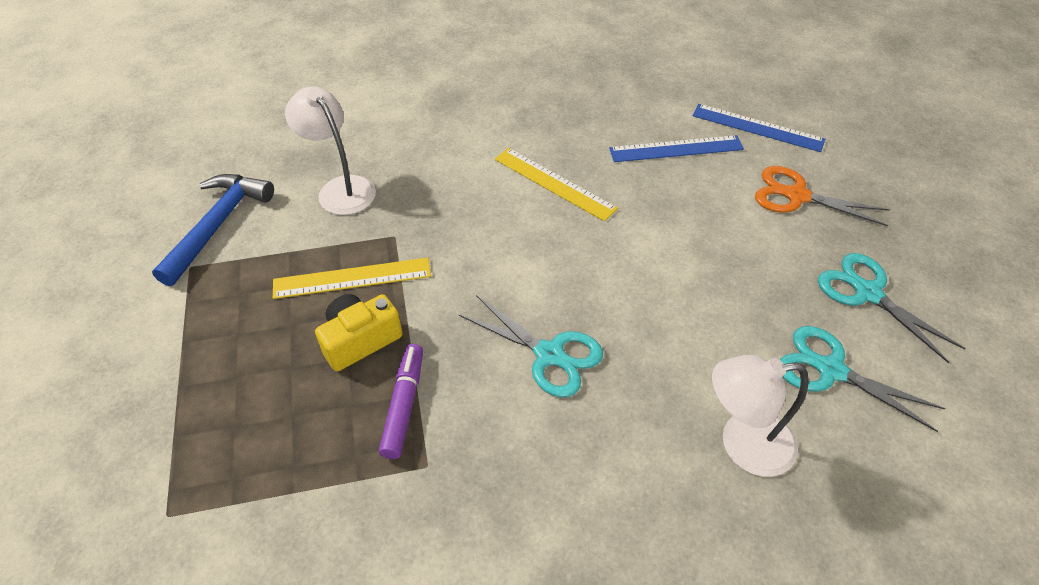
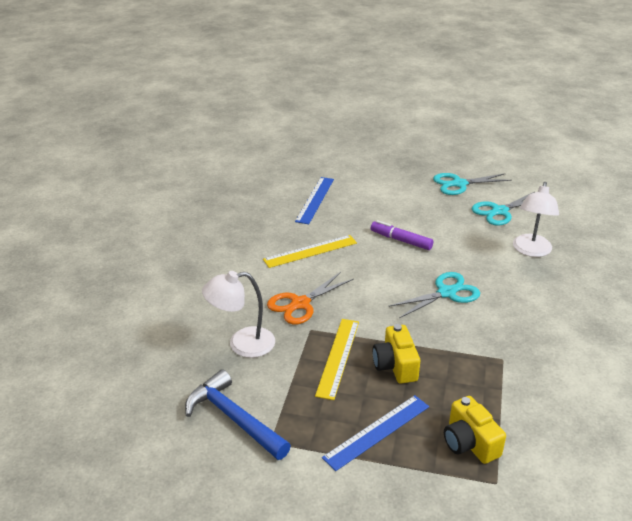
camera: 65 degrees left, 15 degrees down
purple marker [379,344,423,459] -> purple marker moved to [371,220,433,250]
blue ruler [693,104,825,152] -> blue ruler moved to [322,395,429,471]
orange scissors [755,166,890,227] -> orange scissors moved to [267,272,354,324]
none -> yellow camera [444,396,506,464]

